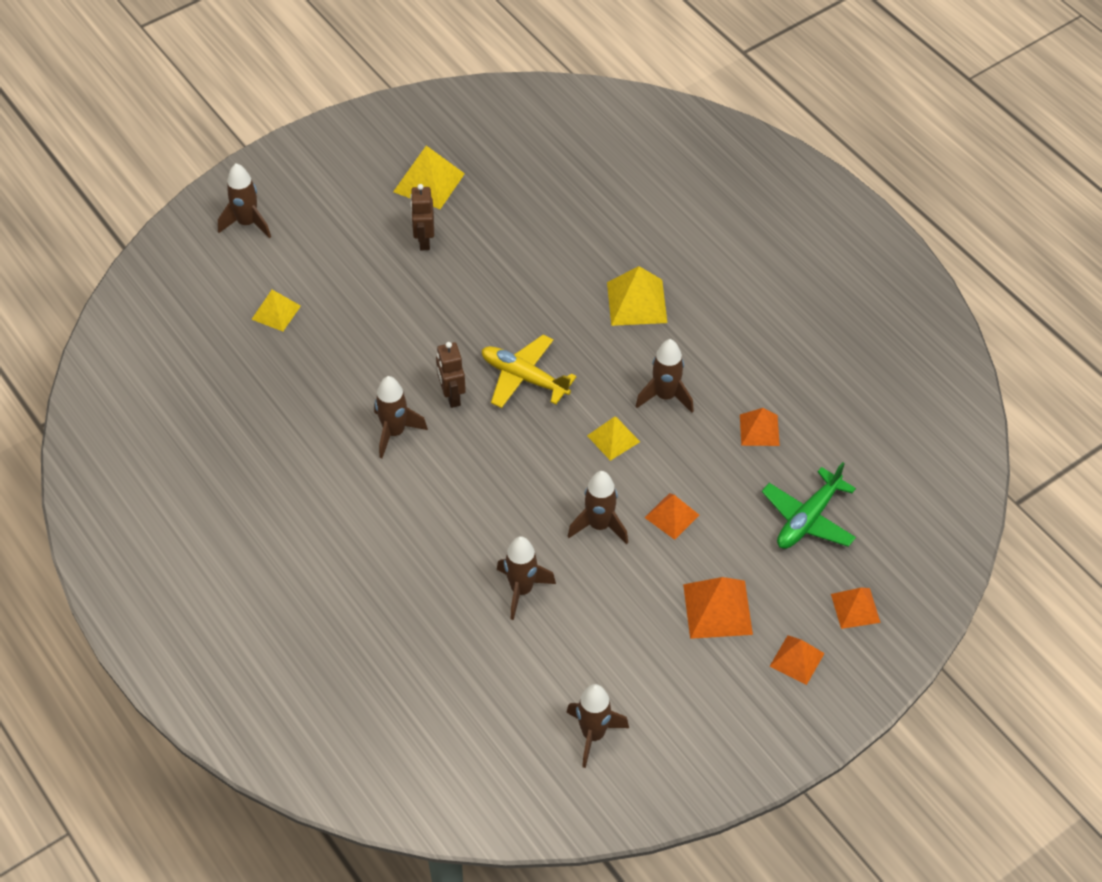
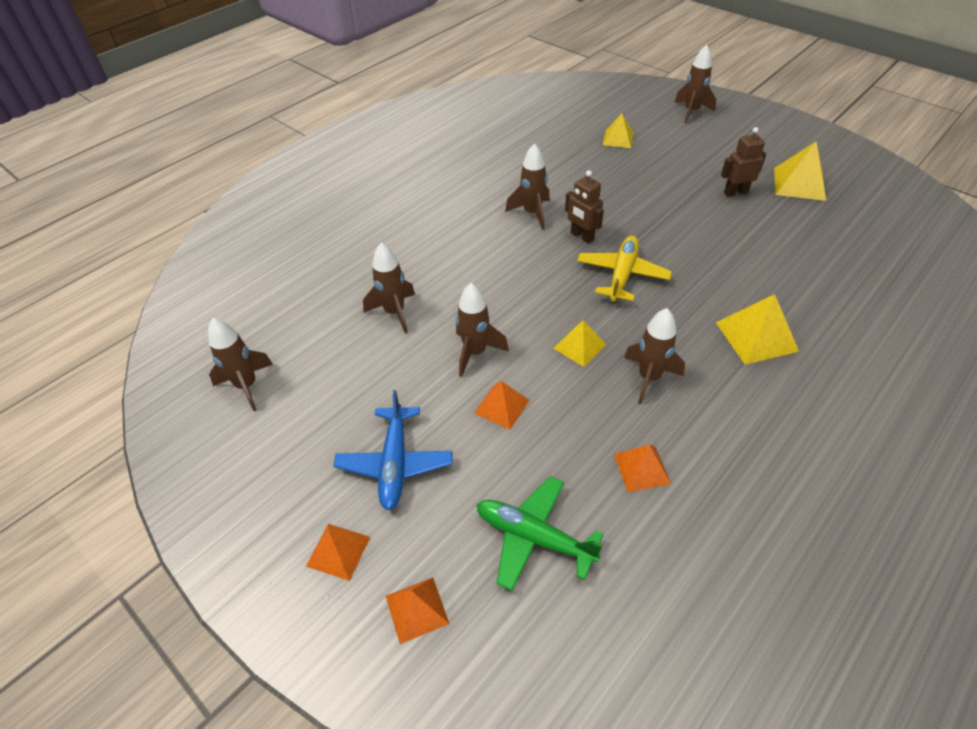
camera: 80 degrees right, 5 degrees down
brown robot [436,342,466,408] -> brown robot turned 105 degrees counterclockwise [565,170,604,244]
orange pyramid [683,577,753,639] -> blue plane [334,390,452,510]

